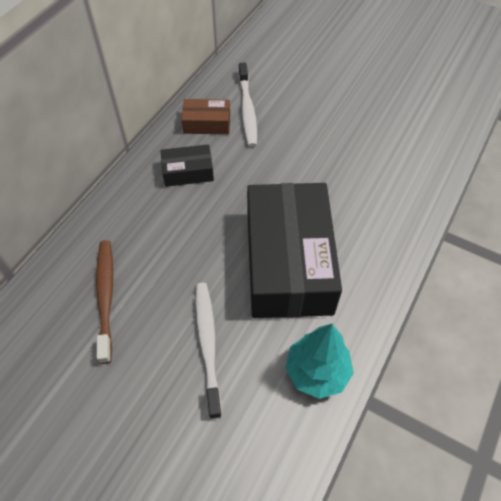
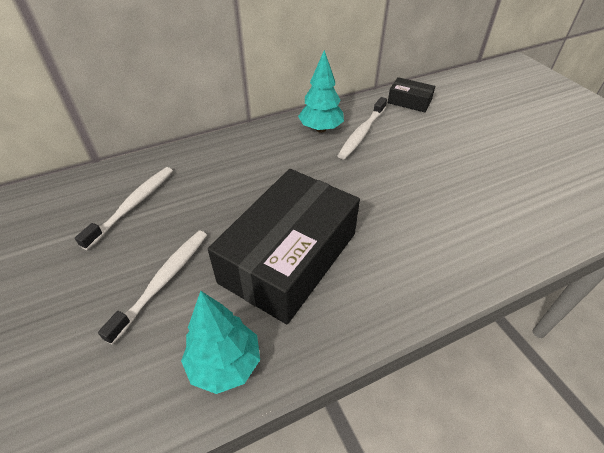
camera: 35 degrees right, 10 degrees down
brown toothbrush [96,240,113,364] -> white toothbrush [75,167,173,250]
black box [161,144,214,187] -> black box moved to [388,77,435,112]
brown box [182,99,230,134] -> turquoise tree [298,50,344,133]

